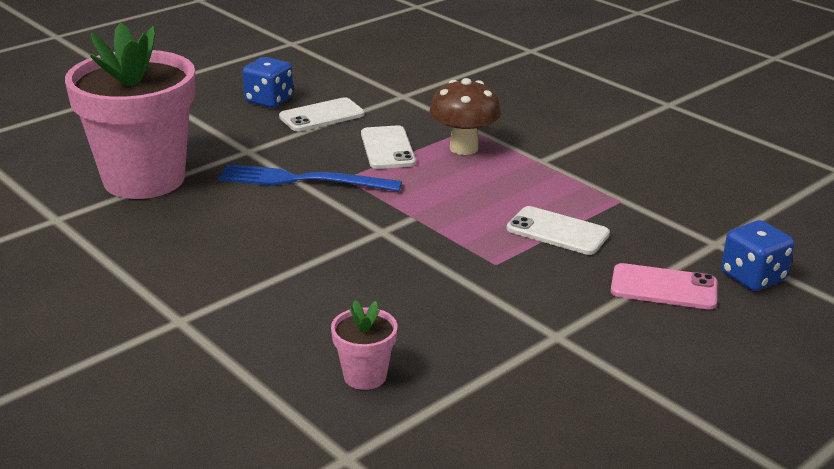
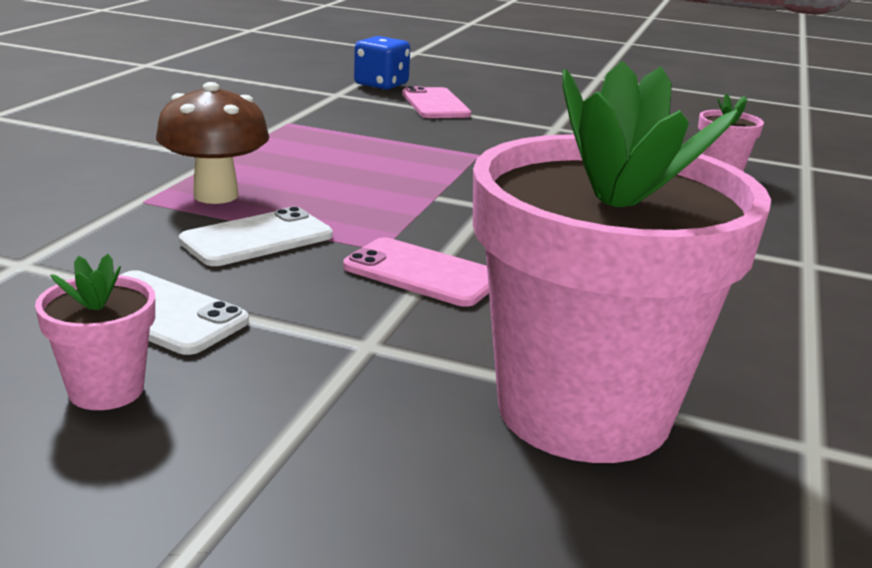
camera: 120 degrees left, 5 degrees down
blue fork [218,164,402,192] -> pink phone [343,237,489,307]
blue dice [242,57,293,108] -> pink flower pot [35,254,155,410]
white phone [506,206,610,255] -> none

